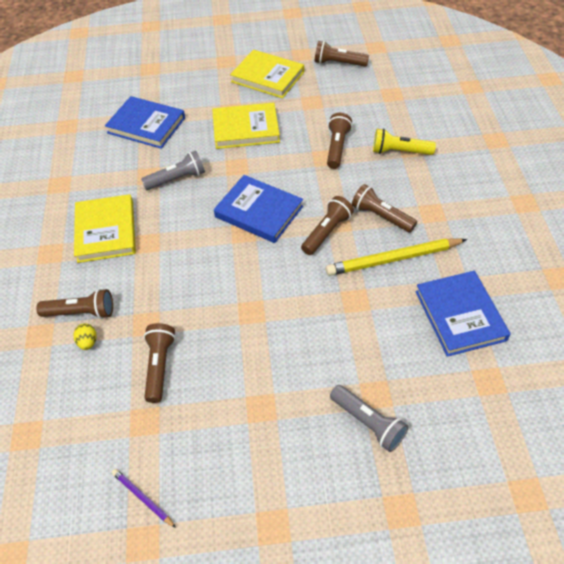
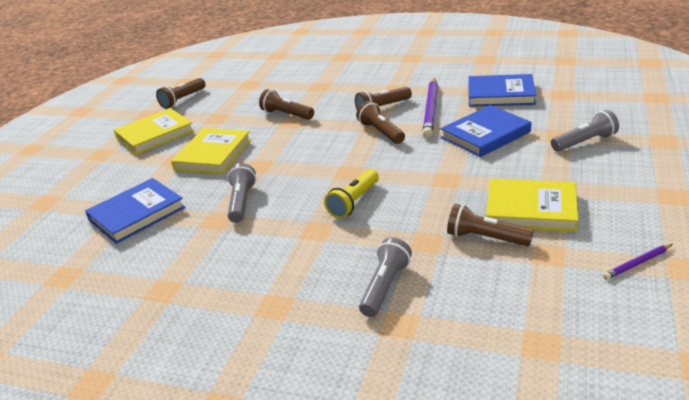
camera: 65 degrees left, 20 degrees down
brown flashlight [36,289,113,319] -> grey flashlight [359,237,412,317]
yellow book [74,194,136,263] -> yellow book moved to [486,179,579,232]
yellow egg [74,323,97,350] -> none
blue book [214,175,303,243] -> blue book moved to [440,105,531,157]
yellow pencil [325,238,467,276] -> purple pencil [422,78,438,138]
yellow flashlight [373,128,436,155] -> yellow flashlight moved to [324,169,379,219]

